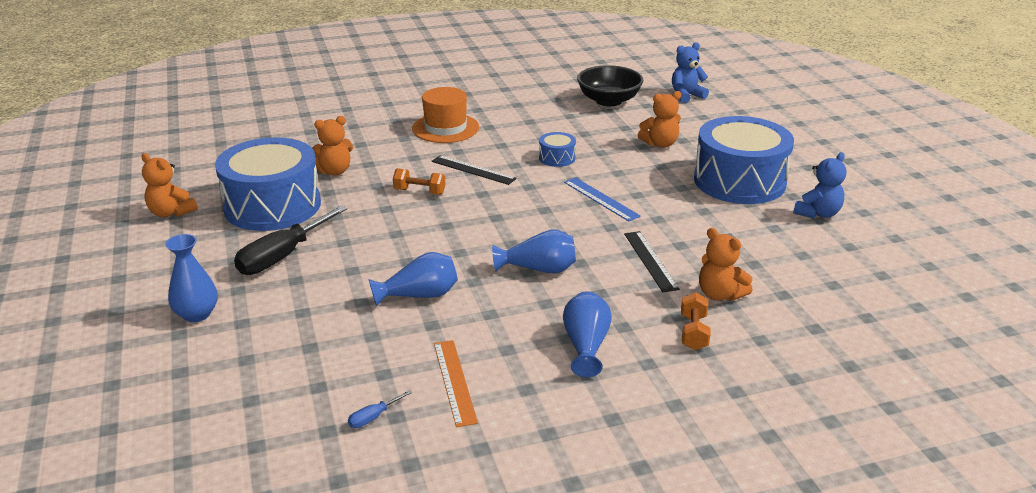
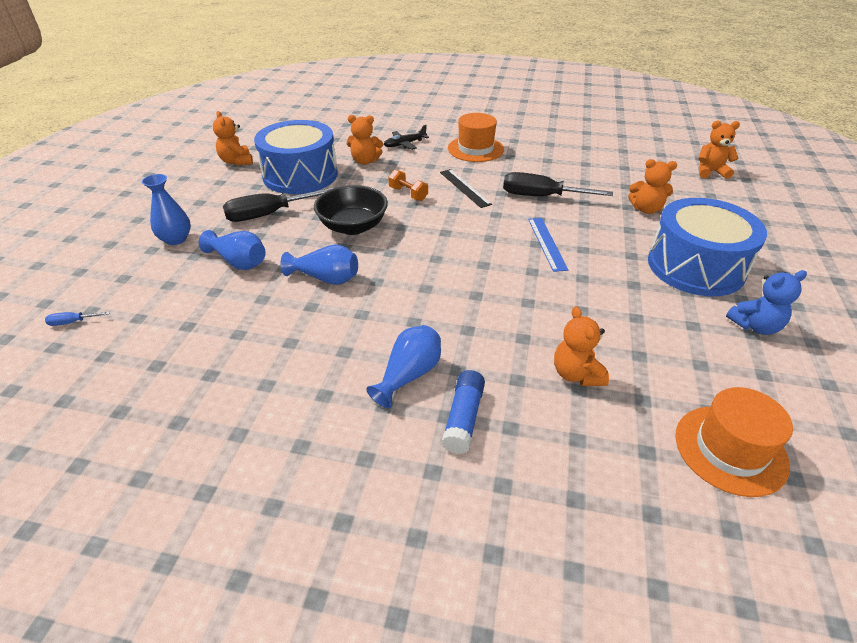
camera: 30 degrees right, 10 degrees up
blue screwdriver [348,390,413,428] -> blue screwdriver moved to [45,312,110,326]
orange ruler [434,340,478,427] -> none
blue vase [492,230,576,273] -> blue vase moved to [199,230,266,270]
blue drum [539,132,576,167] -> black screwdriver [503,172,613,196]
black bowl [577,65,644,106] -> black bowl moved to [314,185,388,235]
black ruler [624,231,680,292] -> none
blue teddy bear [672,42,709,103] -> orange teddy bear [698,121,740,179]
orange dumbbell [681,293,711,350] -> none
none -> black plane [384,125,429,150]
none -> blue glue stick [441,370,485,454]
none -> orange hat [675,387,793,497]

